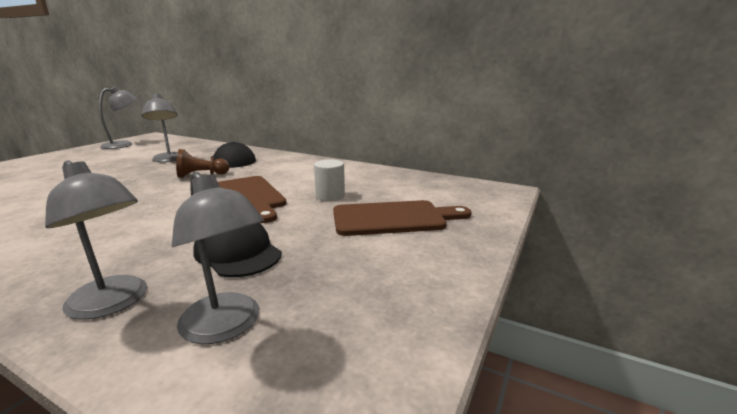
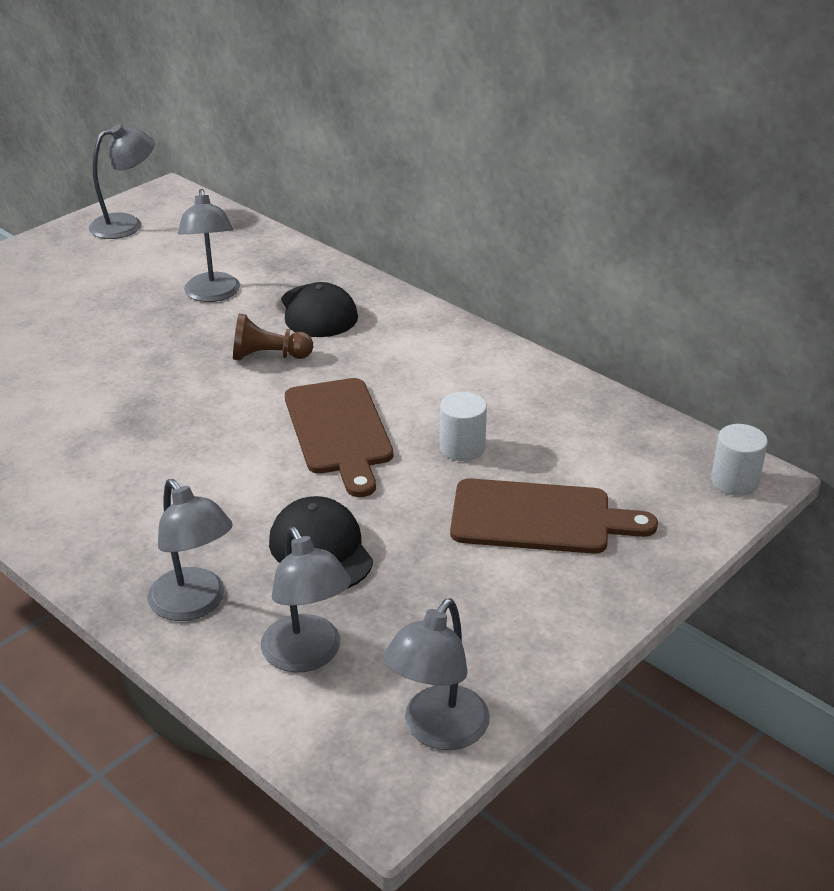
camera: 15 degrees right, 15 degrees up
none -> grey lamp [383,598,490,750]
none -> white cylinder [711,424,768,496]

